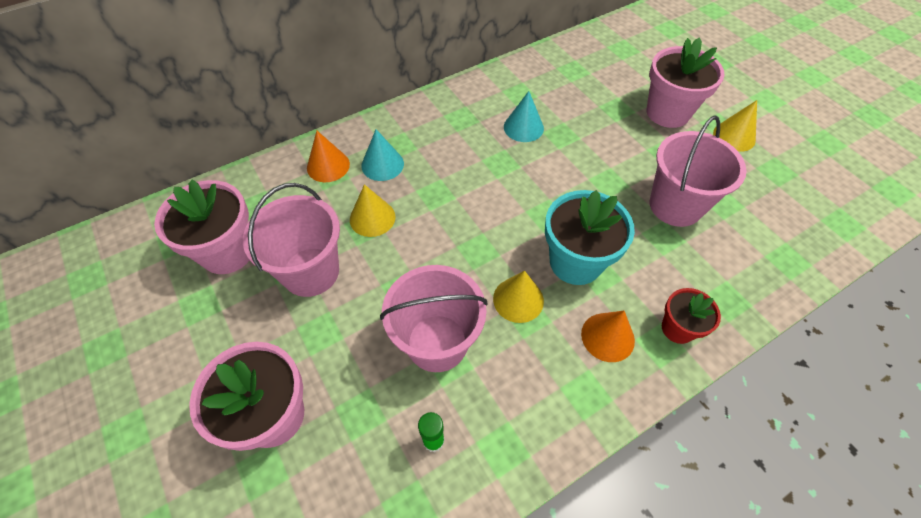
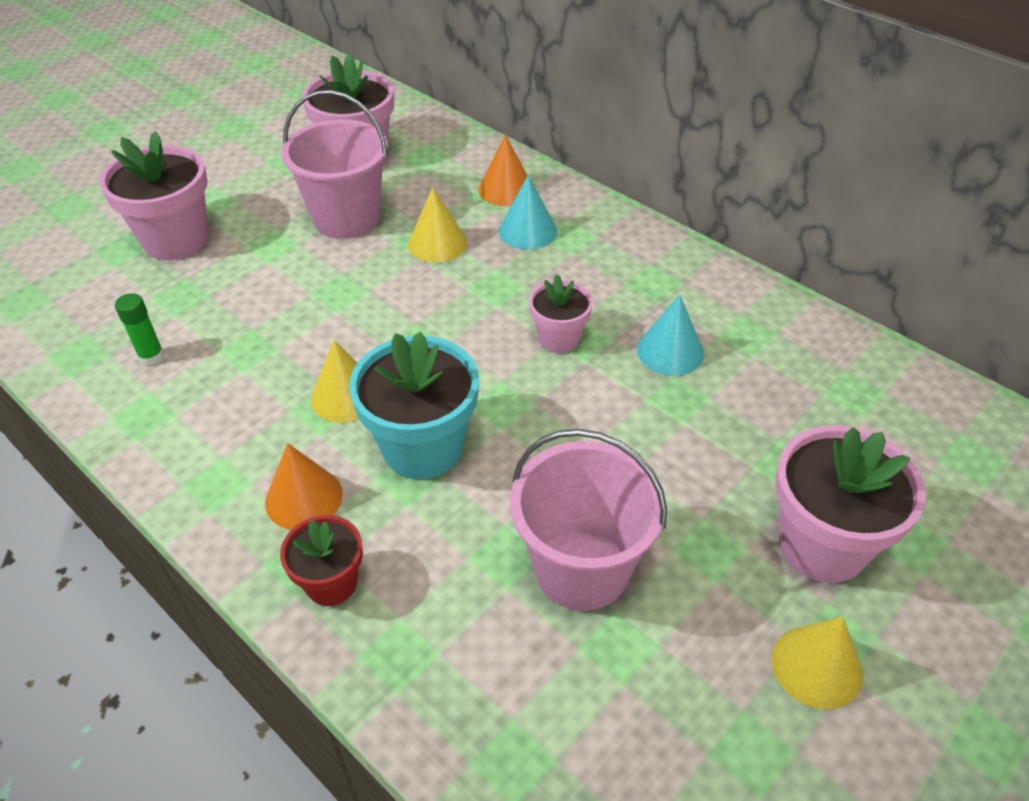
camera: 75 degrees right, 10 degrees down
pink bucket [380,265,488,372] -> none
none -> pink flower pot [529,274,593,353]

